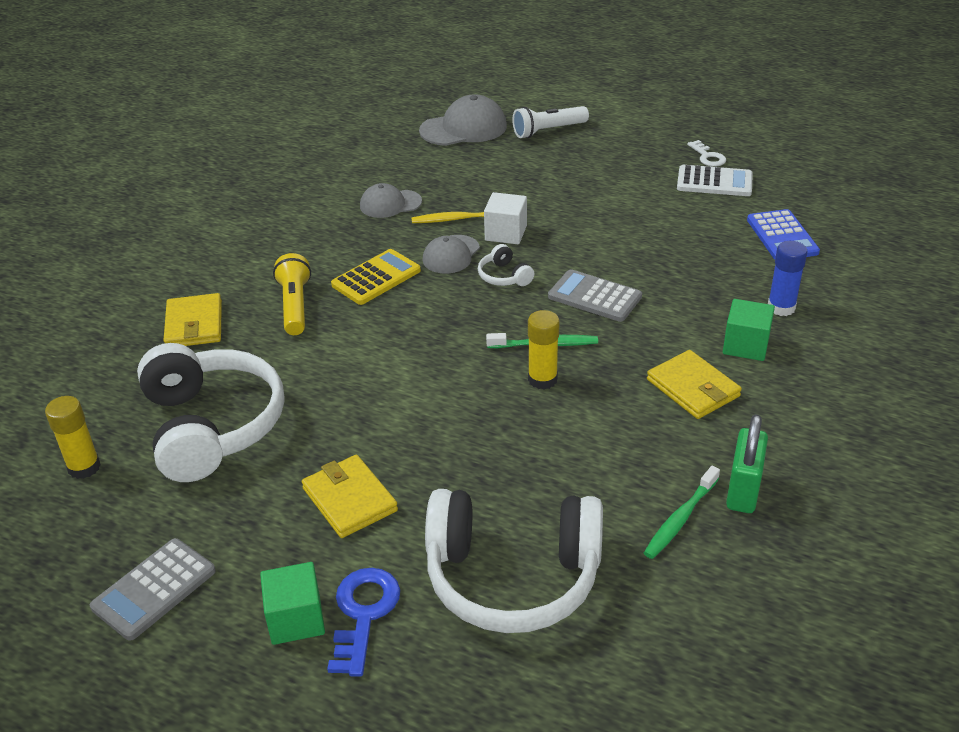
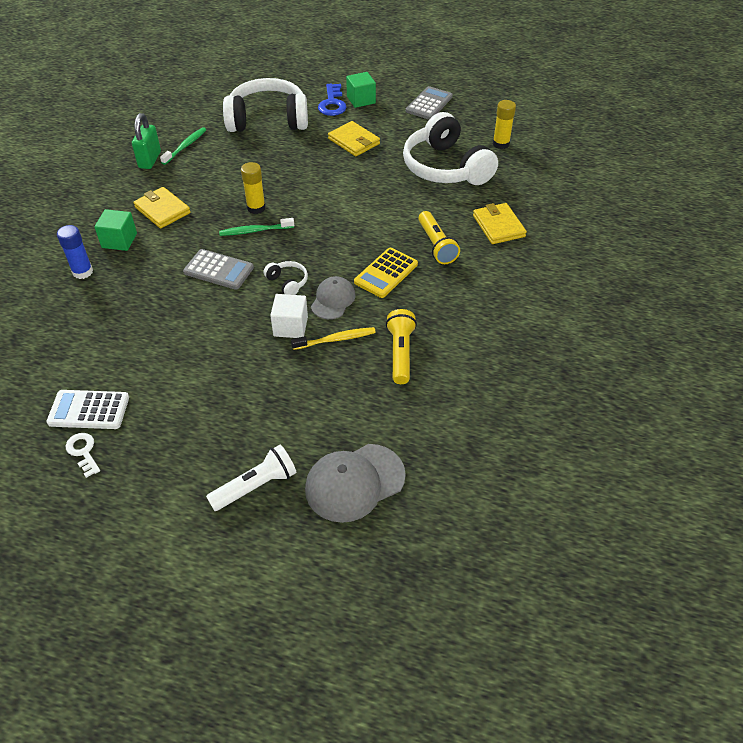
camera: 170 degrees right, 10 degrees up
grey cap [360,183,422,218] -> yellow flashlight [386,309,417,384]
blue calculator [747,209,820,259] -> none

